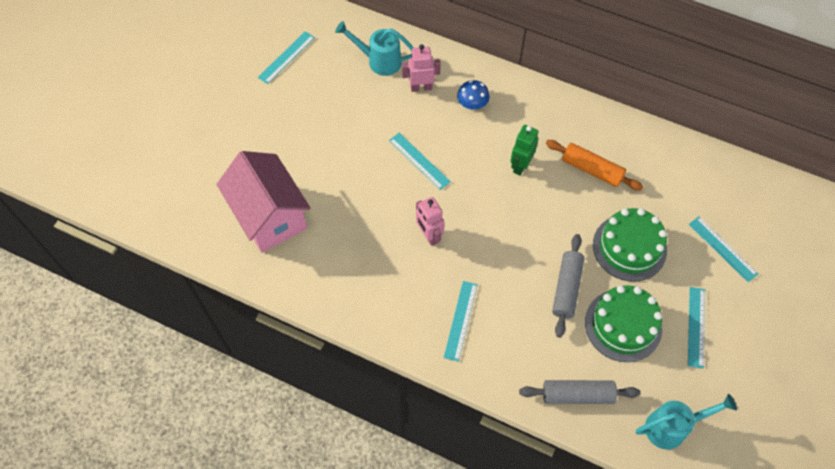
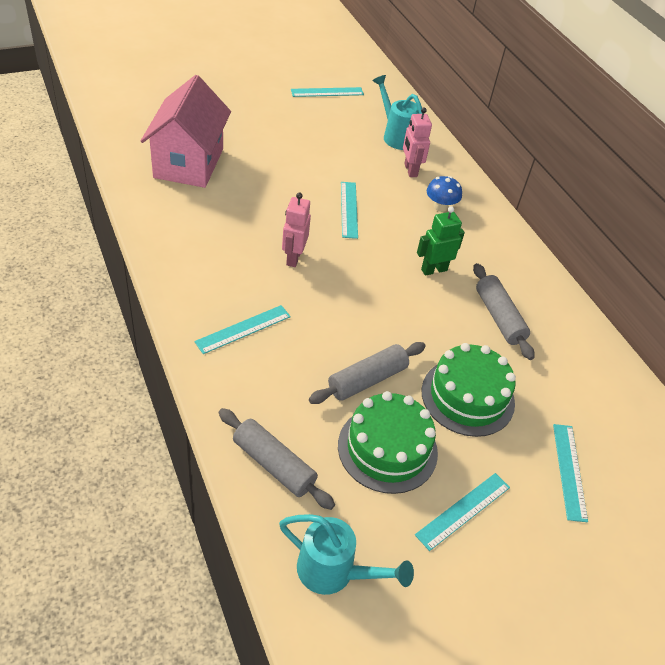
camera: 35 degrees right, 15 degrees down
pink robot [402,44,441,92] -> pink robot turned 135 degrees counterclockwise [403,107,432,177]
orange rolling pin [546,140,643,191] -> grey rolling pin [473,263,535,360]

